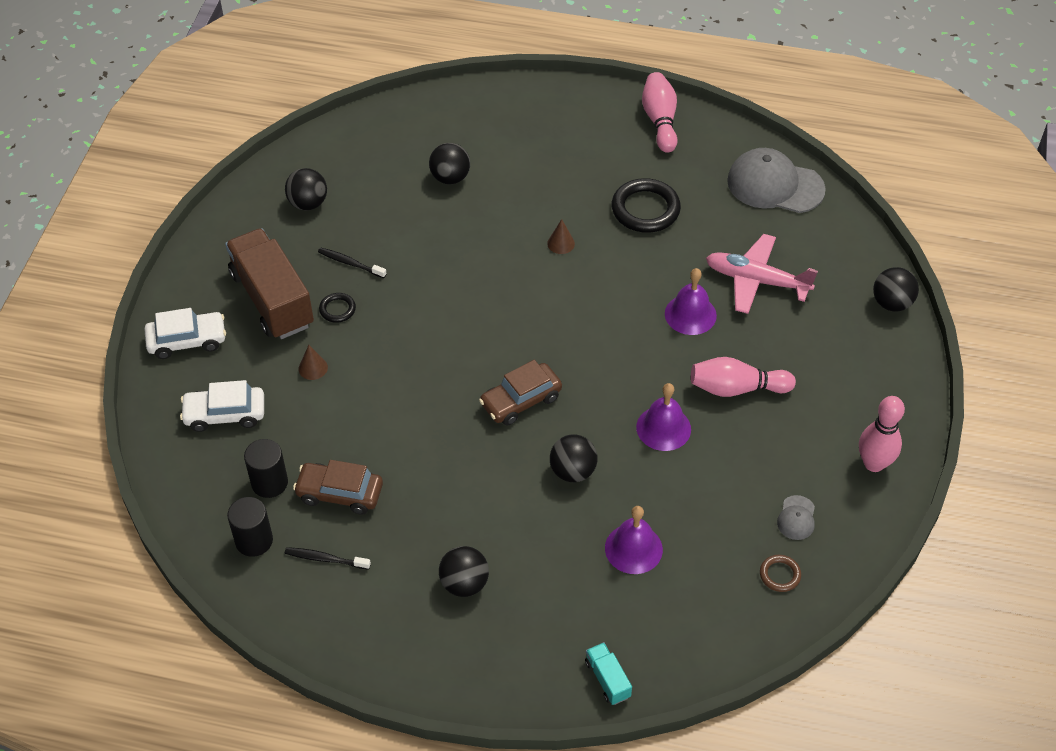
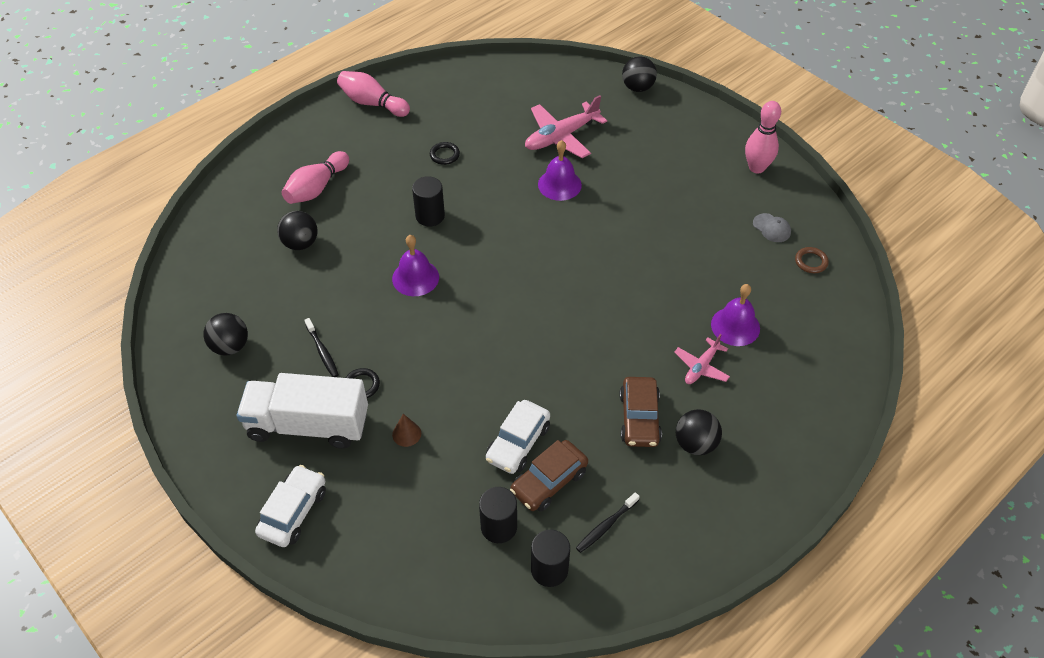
camera: 55 degrees left, 0 degrees up
white car [180,380,264,432] -> white car moved to [486,400,550,474]
brown truck [225,228,314,339] -> white truck [237,373,368,449]
black toothbrush [318,248,386,278] -> black toothbrush turned 90 degrees counterclockwise [304,318,339,377]
brown car [479,360,562,426] -> brown car moved to [620,377,662,447]
brown cone [547,219,575,254] -> black cylinder [412,176,445,227]
black ball [550,434,597,482] -> none
turquoise truck [585,642,632,705] -> none
black ring [612,178,681,233] -> black ring [430,142,460,165], size x0.50
purple bell [636,383,691,451] -> purple bell moved to [392,235,439,296]
pink bowling pin [691,357,796,397] -> pink bowling pin moved to [282,151,349,204]
grey cap [727,148,826,213] -> none
none -> pink plane [674,334,730,384]

